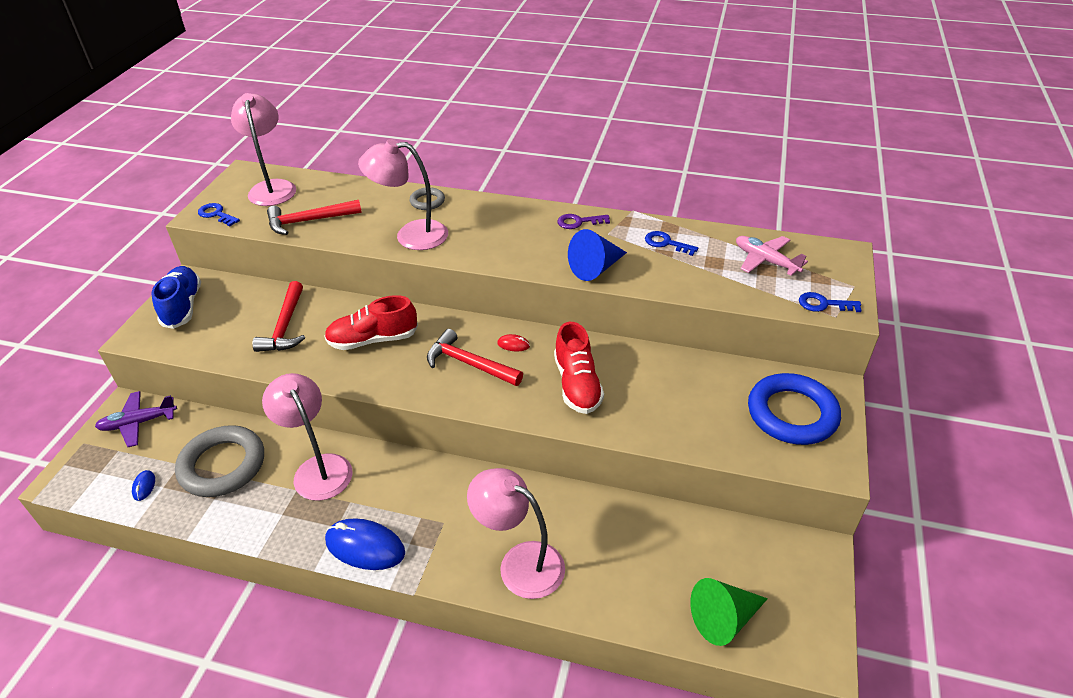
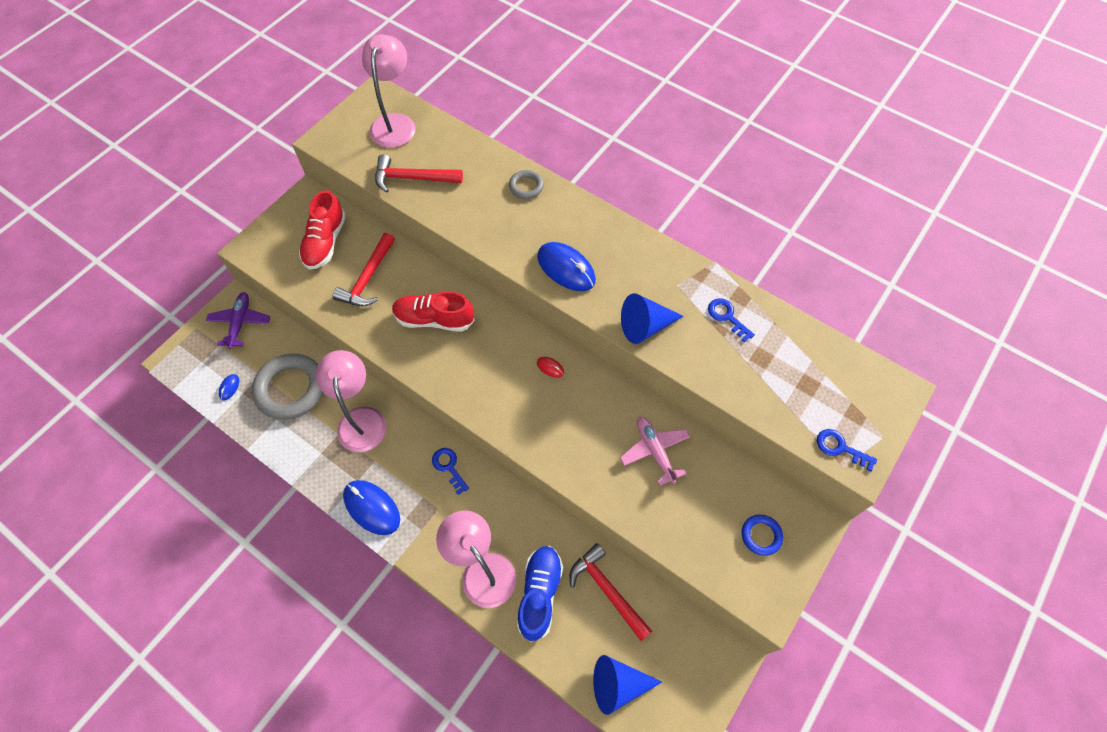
camera: 20 degrees right, 20 degrees up
purple plane [95,391,177,447] -> purple plane turned 90 degrees clockwise [206,292,270,349]
blue shoe [151,266,201,329] -> blue shoe moved to [517,546,563,642]
blue key [198,203,240,227] -> blue key moved to [432,448,469,495]
pink lamp [358,139,448,250] -> none
red hammer [427,329,523,386] -> red hammer moved to [570,543,652,641]
red shoe [554,322,604,414] -> red shoe moved to [299,190,346,270]
purple key [557,214,610,229] -> none
green cone [690,578,768,646] -> blue cone [593,655,662,715]
pink plane [736,236,808,276] -> pink plane moved to [620,417,690,486]
blue ring [748,373,841,445] -> blue ring [742,515,783,556], size x0.49
none -> blue mouse [537,242,596,291]

